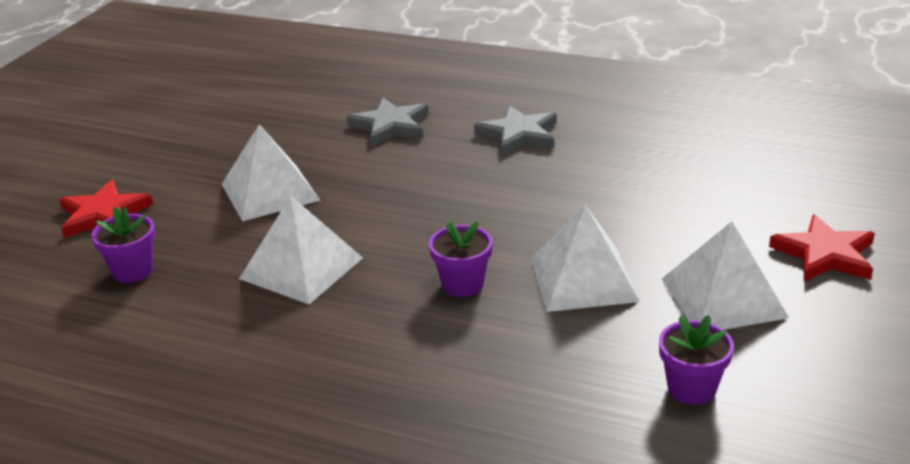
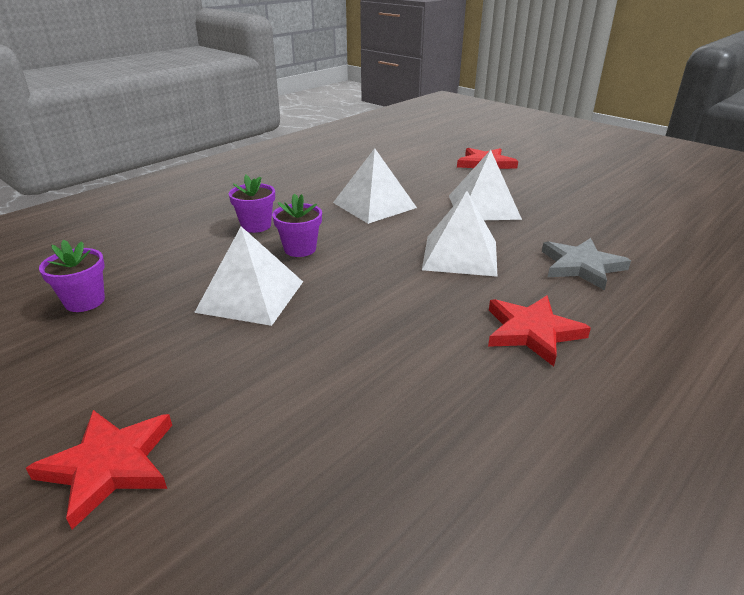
camera: 110 degrees right, 0 degrees up
purple flower pot [91,207,155,283] -> purple flower pot moved to [228,175,275,233]
grey star [474,105,557,156] -> red star [488,296,591,367]
white pyramid [662,222,789,330] -> white pyramid moved to [422,191,498,277]

